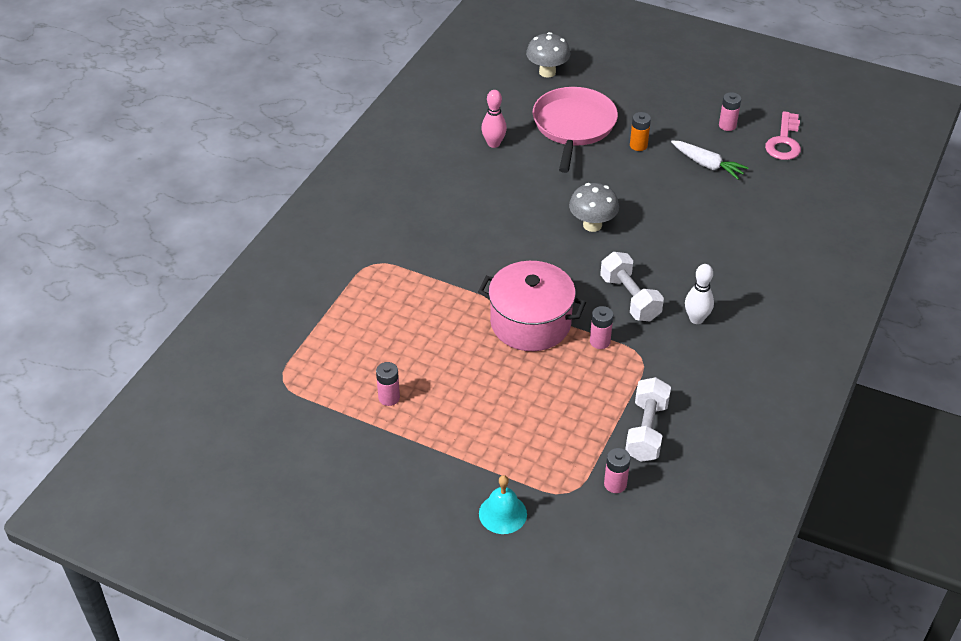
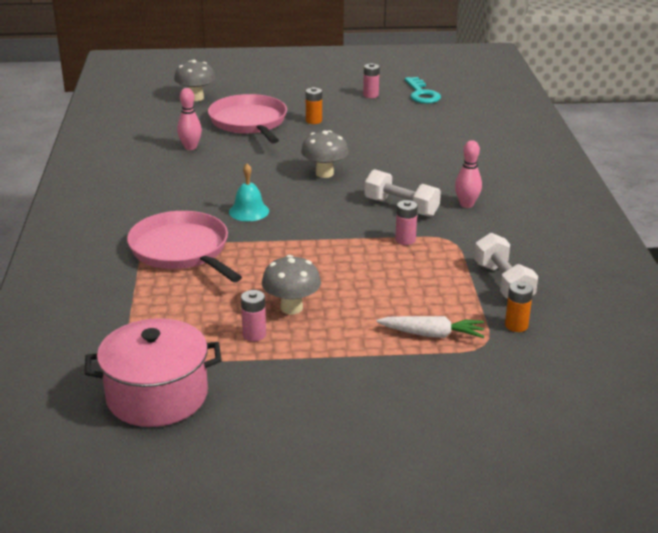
camera: 30 degrees left, 15 degrees down
pink pot [478,261,586,351] -> pink pot moved to [85,318,222,427]
turquoise bell [479,475,527,534] -> turquoise bell moved to [229,164,269,221]
pink battery [604,448,630,493] -> orange battery [505,281,533,332]
white carrot [671,141,749,180] -> white carrot moved to [376,316,484,338]
white bowling pin [685,264,714,324] -> pink bowling pin [455,140,482,208]
pink key [765,111,801,160] -> turquoise key [404,77,441,104]
none -> pink pan [127,211,242,282]
none -> grey mushroom [262,255,321,314]

